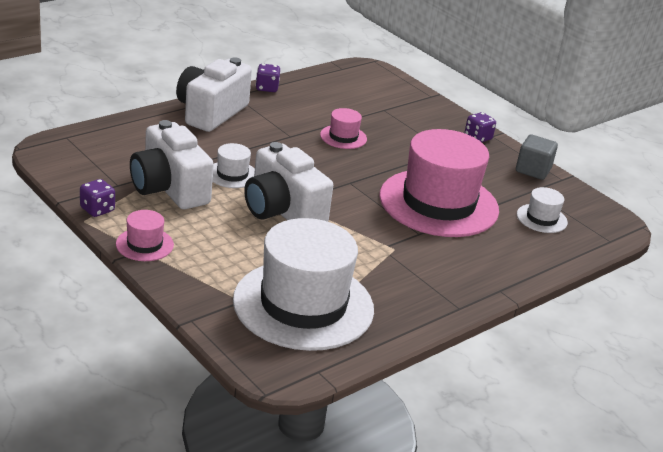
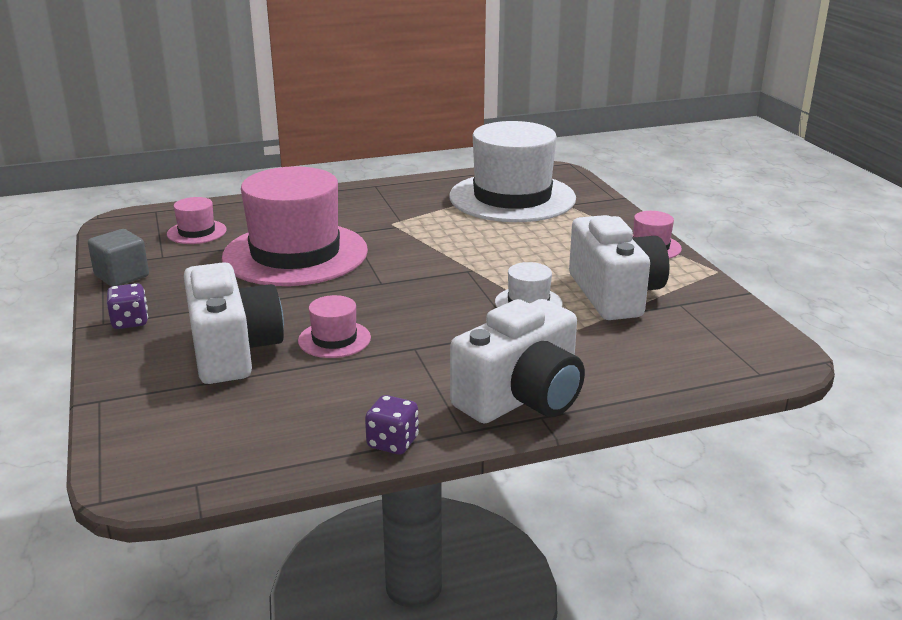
camera: 155 degrees left, 5 degrees down
purple dice [80,179,115,217] -> none
white camera [244,142,333,222] -> white camera moved to [184,262,284,384]
white hat [517,187,568,233] -> pink hat [167,197,227,244]

